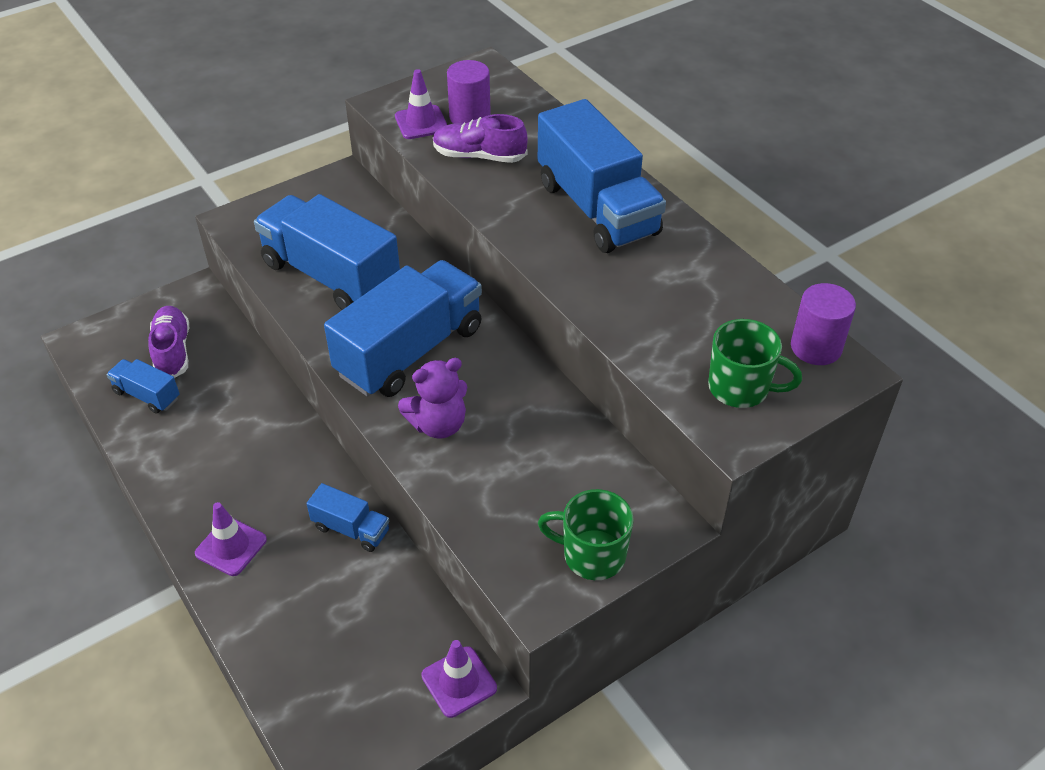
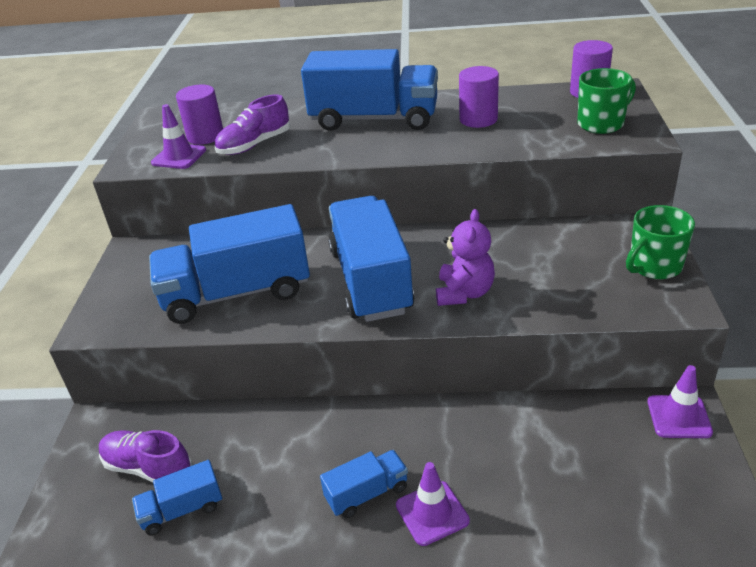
camera: 50 degrees left, 10 degrees down
blue truck [306,483,389,552] -> blue truck moved to [320,450,408,518]
none -> purple cylinder [459,66,499,128]

